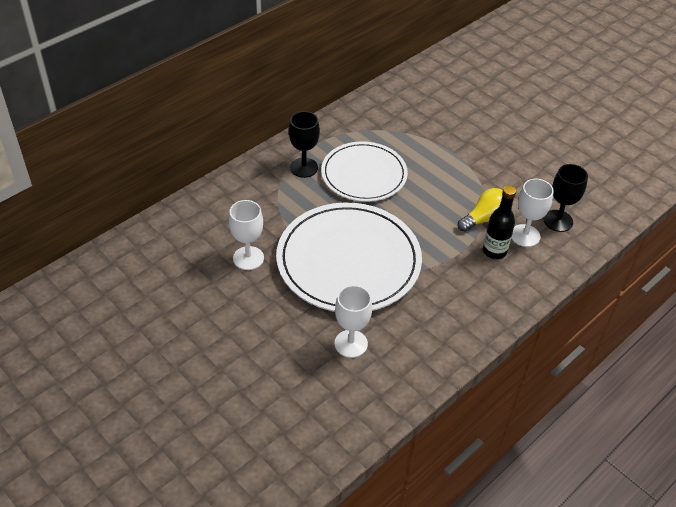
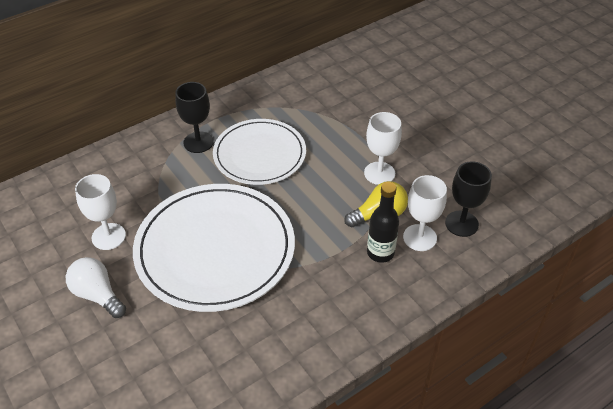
camera: 10 degrees right, 0 degrees up
white goblet [334,285,372,358] -> white goblet moved to [364,112,402,185]
none -> white light bulb [66,257,126,318]

